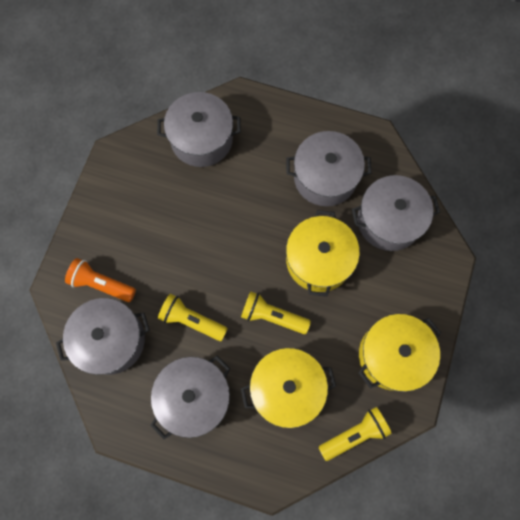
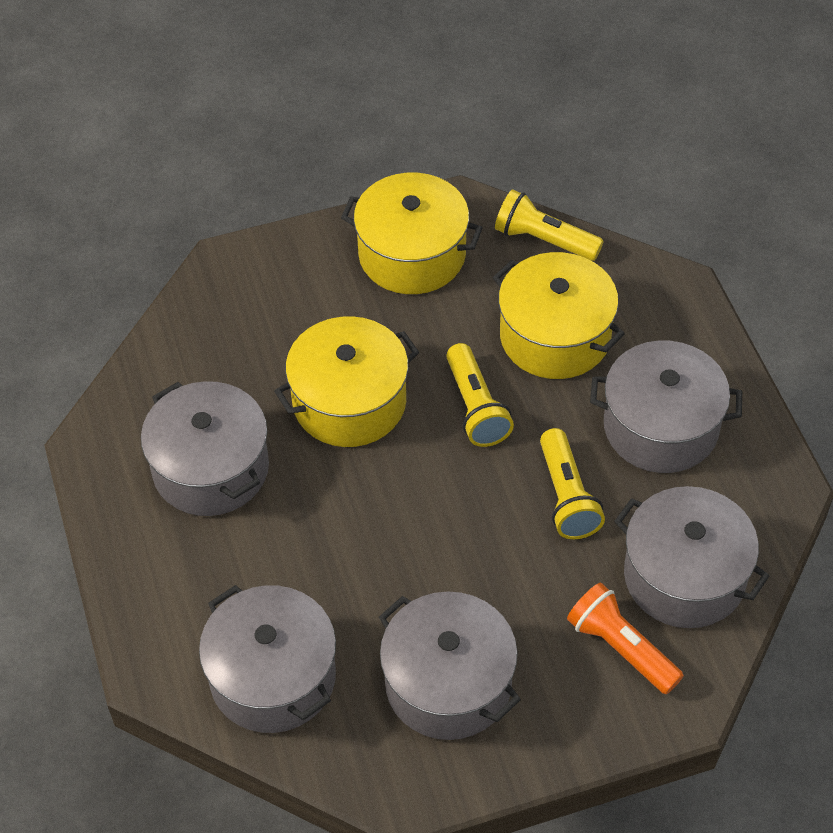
camera: 125 degrees left, 20 degrees down
orange flashlight [65,258,136,302] -> orange flashlight turned 150 degrees clockwise [567,583,684,694]
grey pot [352,175,440,251] -> grey pot moved to [379,592,521,740]

